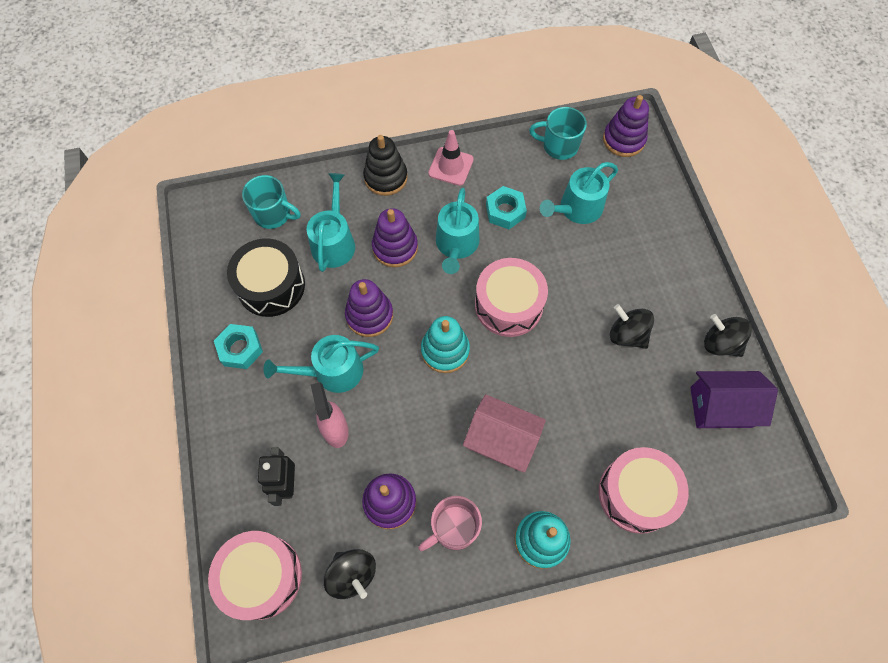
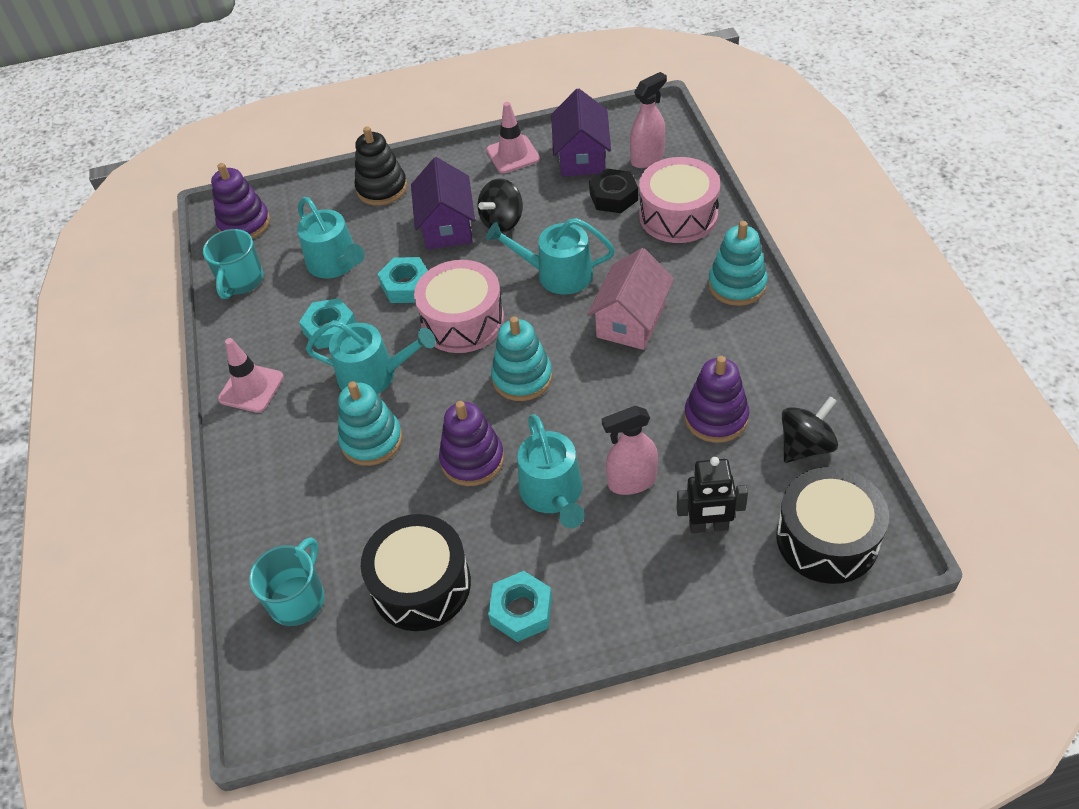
camera: 85 degrees left, 15 degrees down
pink drum [208,531,302,620] -> black drum [776,467,889,584]
turquoise watering can [307,173,355,272] -> turquoise watering can moved to [486,218,615,295]
black stacking toy [363,135,408,196] -> black stacking toy moved to [355,126,407,206]
purple stacking toy [372,208,418,267] -> turquoise stacking toy [338,381,403,466]
pink mug [418,496,482,551] -> none
black spinning top [704,314,752,357] -> pink traffic cone [486,102,540,173]
none -> turquoise nut [378,257,428,303]
none -> purple house [411,157,475,250]
none -> black nut [589,168,638,213]
none -> pink spray bottle [630,72,667,168]

